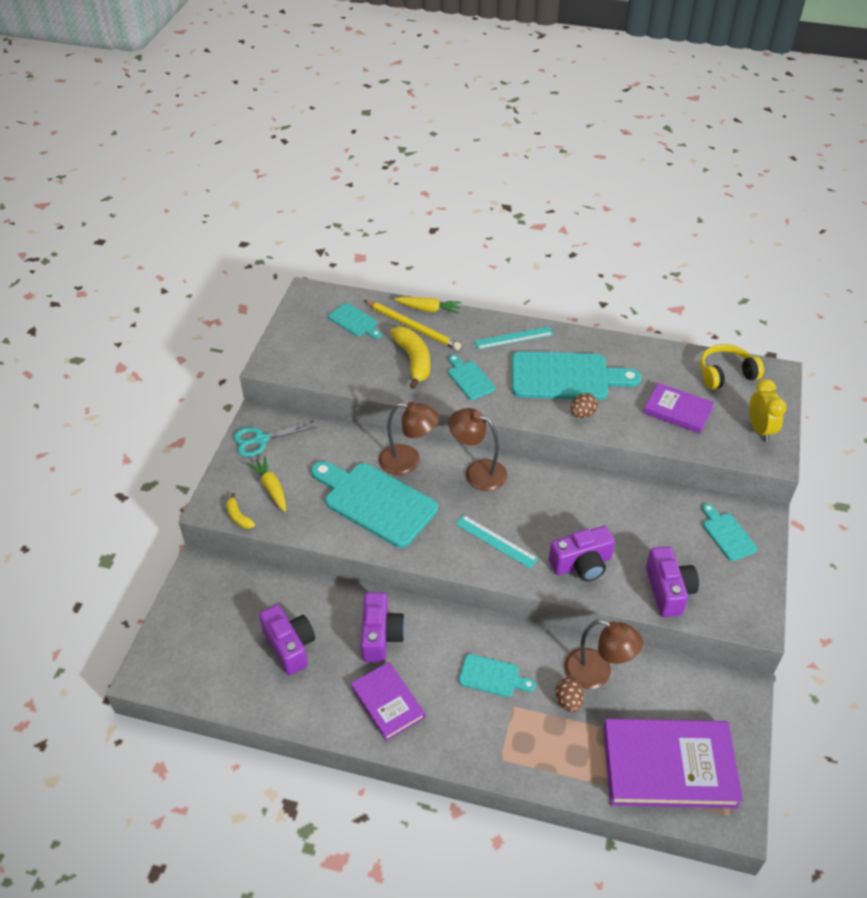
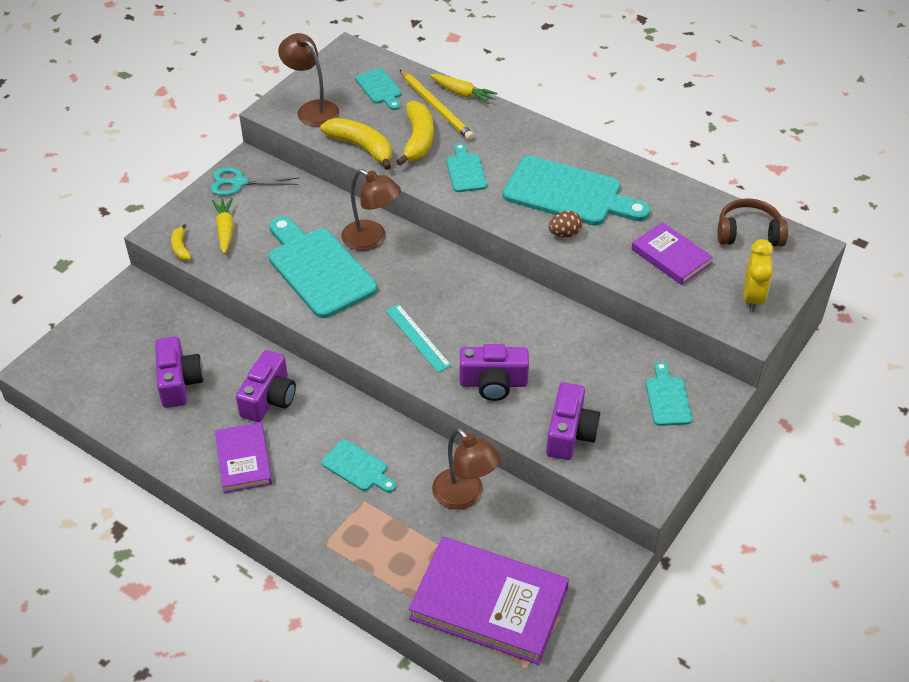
camera: 20 degrees right, 0 degrees up
brown lamp [449,408,507,491] -> brown lamp moved to [278,33,339,127]
turquoise ruler [474,326,554,350] -> none
brown egg [556,678,584,713] -> none
yellow headphones [700,344,764,390] -> brown headphones [717,198,788,247]
none -> yellow banana [321,118,392,170]

